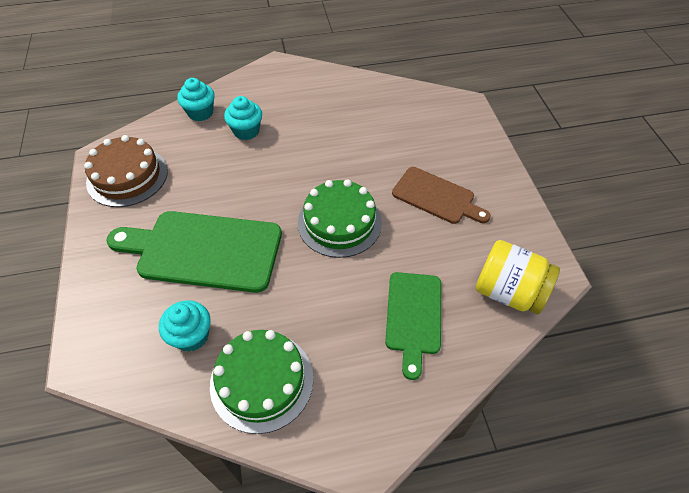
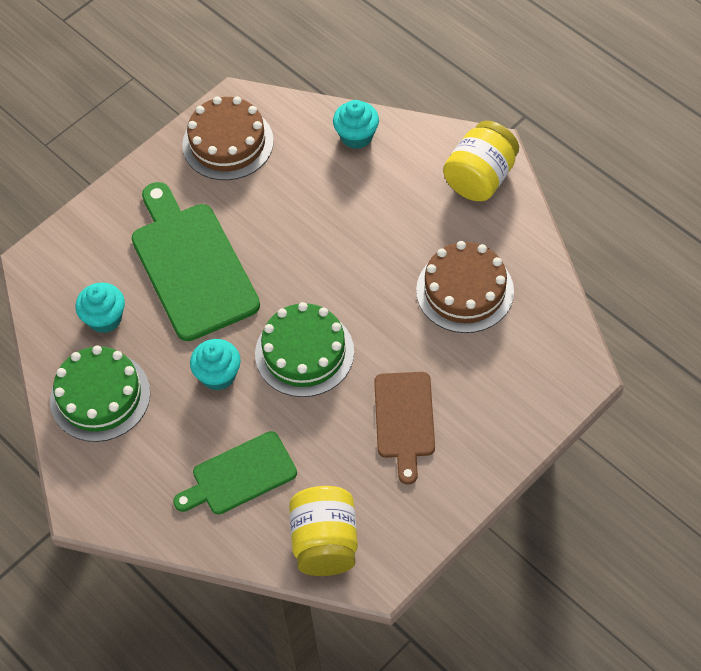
camera: 60 degrees right, 5 degrees up
turquoise cupcake [224,96,262,140] -> turquoise cupcake moved to [190,339,241,390]
none -> brown cake [416,241,514,333]
none -> yellow jar [443,121,519,201]

